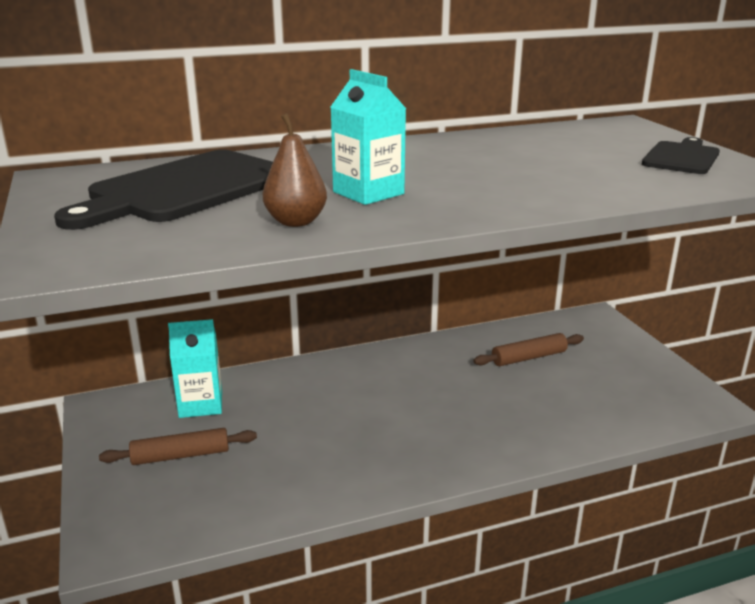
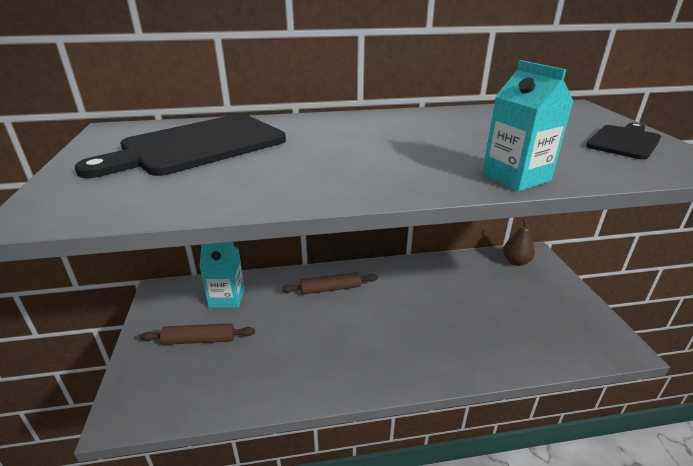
camera: 10 degrees right, 5 degrees up
brown pear [263,113,327,227] -> brown pear moved to [503,218,535,266]
turquoise carton [331,69,406,205] -> turquoise carton moved to [482,60,574,192]
brown rolling pin [473,333,584,366] -> brown rolling pin moved to [282,272,378,295]

